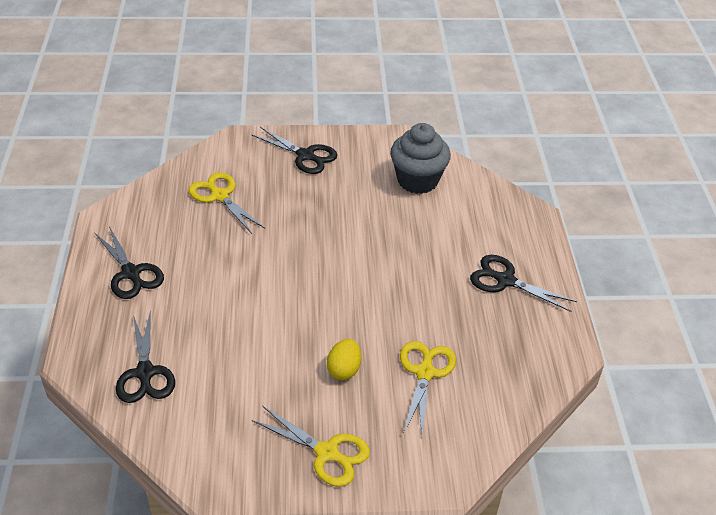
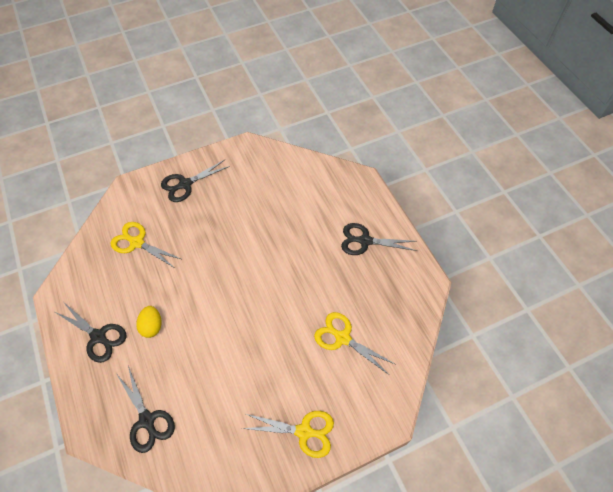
camera: 20 degrees left, 15 degrees up
black scissors [252,127,337,174] -> black scissors turned 135 degrees clockwise [161,160,230,202]
yellow egg [327,339,361,380] -> yellow egg moved to [136,306,162,338]
grey cupcake [390,123,451,194] -> none
yellow scissors [400,341,456,434] -> yellow scissors turned 45 degrees counterclockwise [314,312,395,375]

